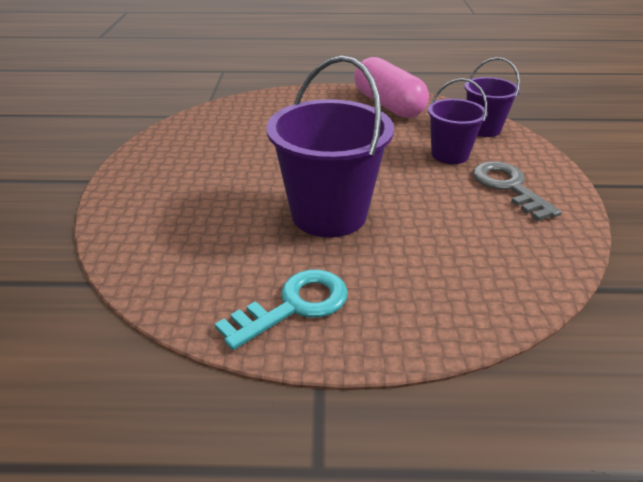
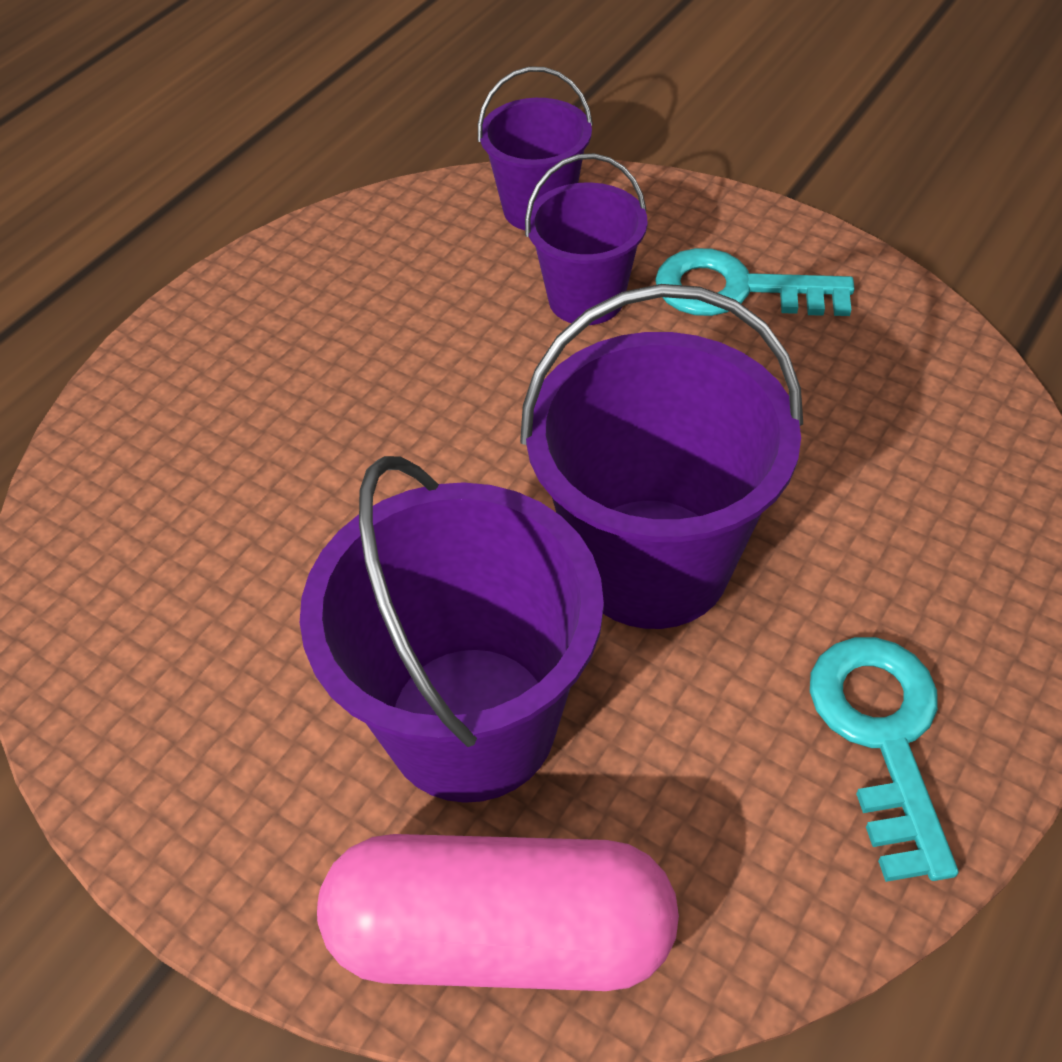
camera: 55 degrees left, 15 degrees up
pink capsule [354,57,429,118] -> pink capsule moved to [317,834,679,991]
grey key [473,161,562,221] -> turquoise key [655,248,854,316]
none -> purple bucket [300,456,604,803]

